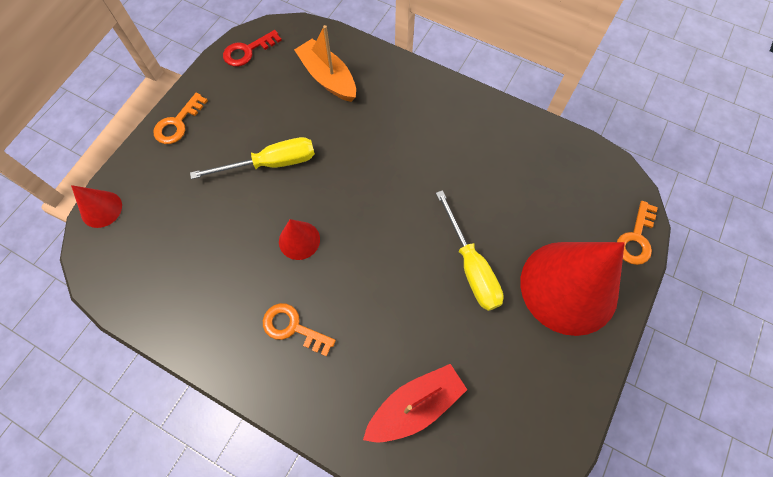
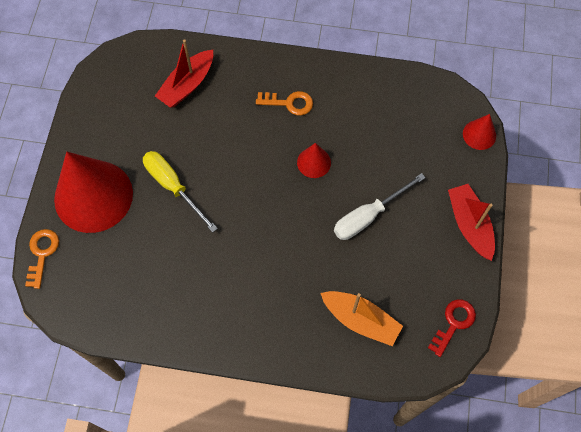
camera: 160 degrees right, 0 degrees up
orange key [153,93,208,144] -> red boat [448,184,495,261]
yellow screwdriver [190,137,315,179] -> white screwdriver [334,173,426,240]

